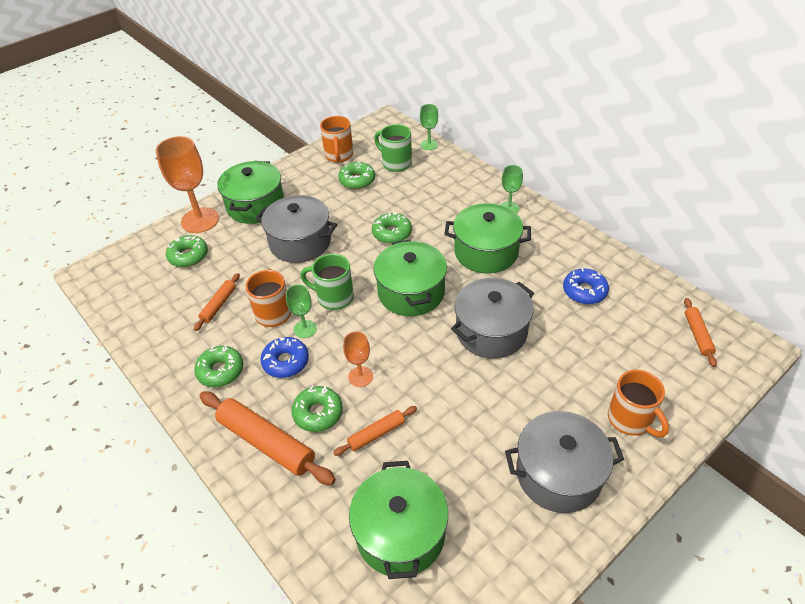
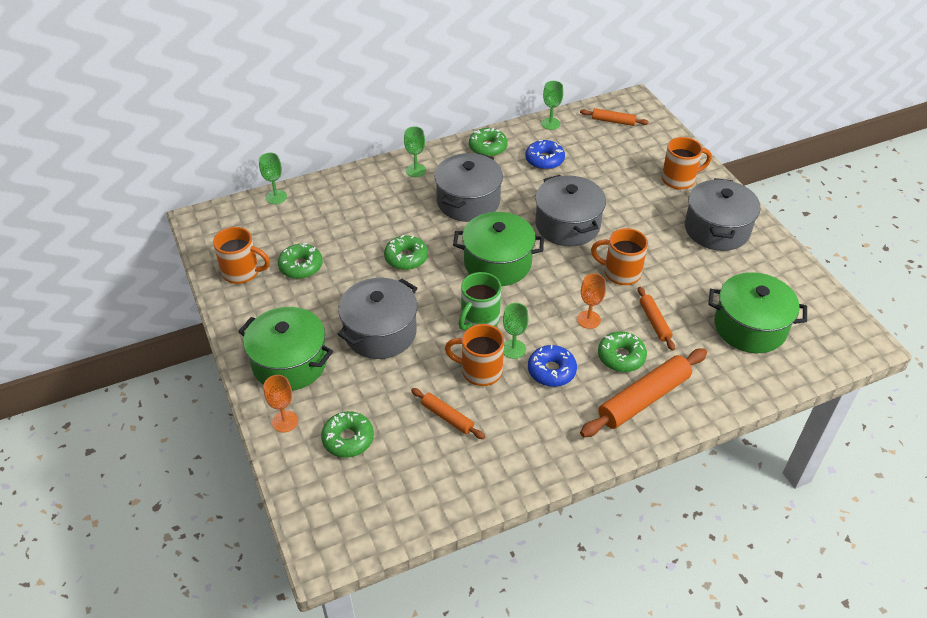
camera: 75 degrees left, 0 degrees up
orange goblet [156,136,219,233] -> orange goblet [264,375,298,433], size x0.53
green donut [194,345,243,387] -> green donut moved to [469,128,508,157]
green mug [374,124,412,172] -> none
green pot [445,203,531,273] -> grey pot [434,153,503,222]
none -> green goblet [541,81,563,130]
none -> orange mug [591,228,648,285]

